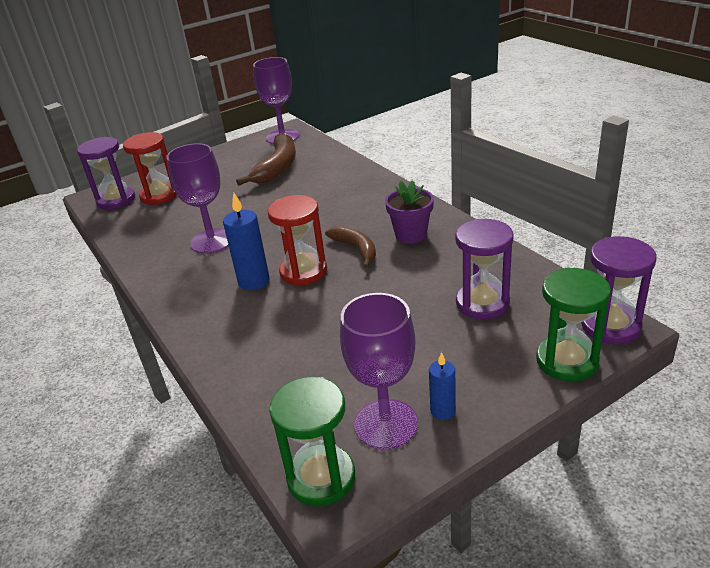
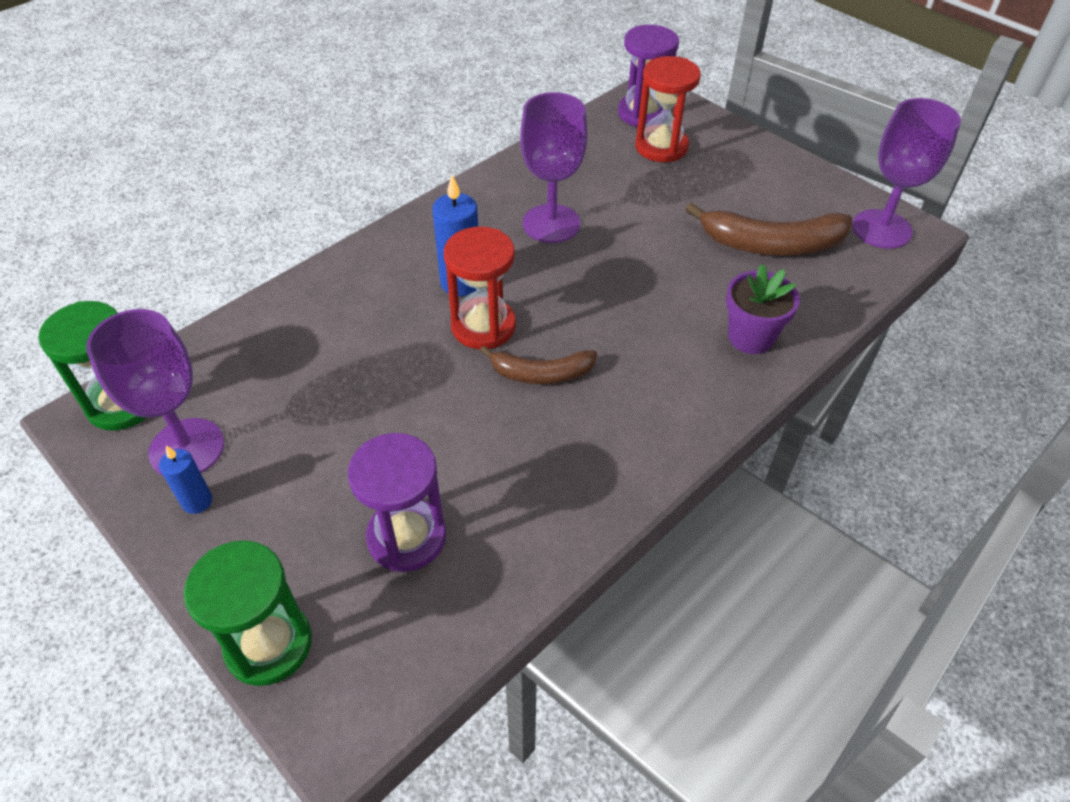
camera: 75 degrees right, 15 degrees up
brown banana [325,226,376,268] -> brown banana turned 45 degrees clockwise [480,346,597,384]
purple flower pot [385,180,434,244] -> purple flower pot moved to [726,264,800,354]
purple hourglass [581,236,656,344] -> none

